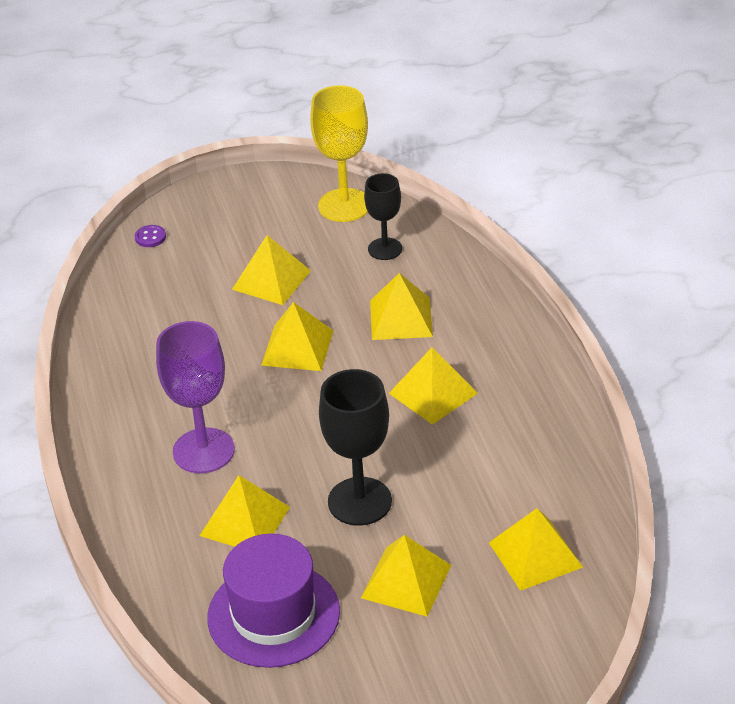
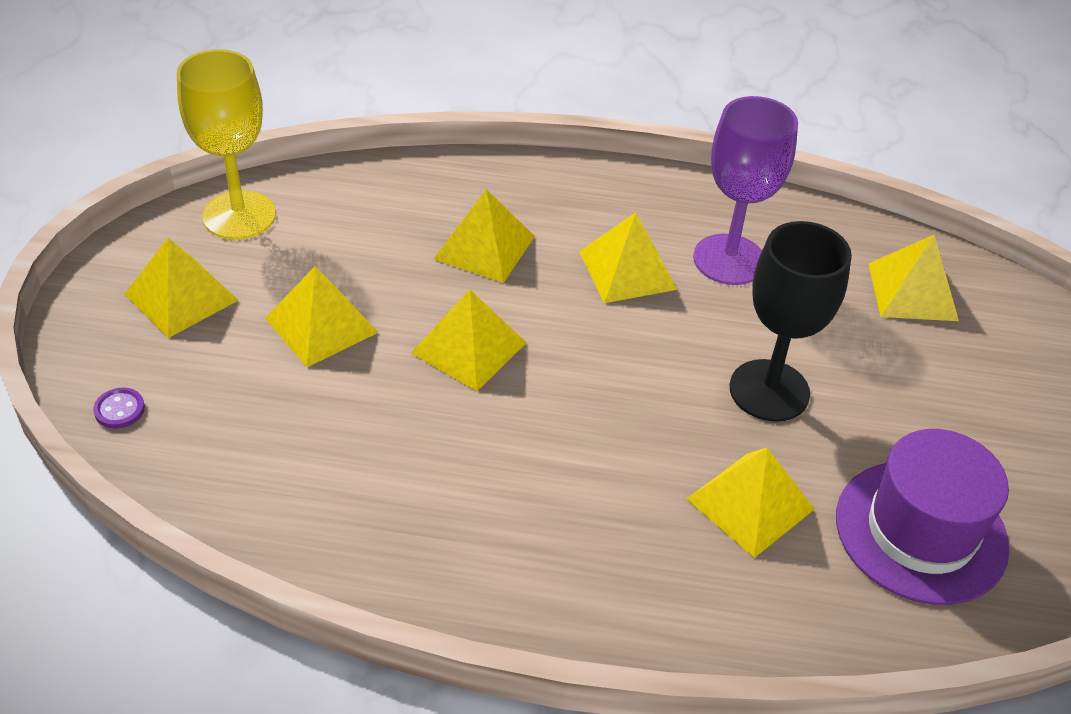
camera: 70 degrees left, 5 degrees up
purple goblet [156,321,235,473] -> purple goblet moved to [693,96,798,285]
yellow pyramid [361,535,451,617] -> yellow pyramid moved to [125,238,239,338]
black goblet [364,173,402,260] -> none

